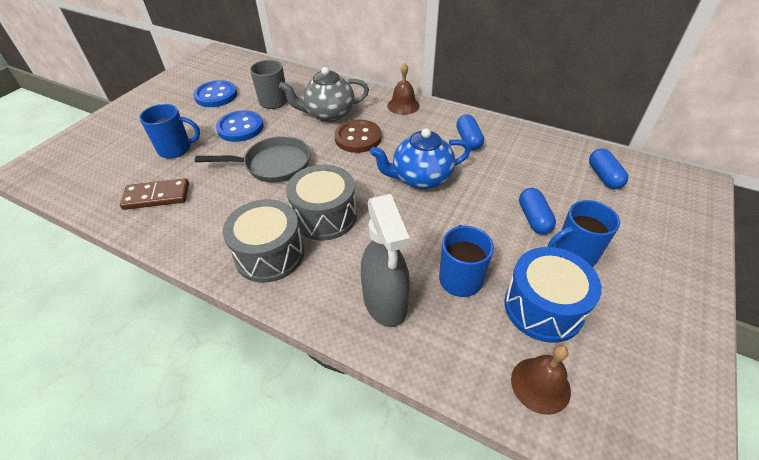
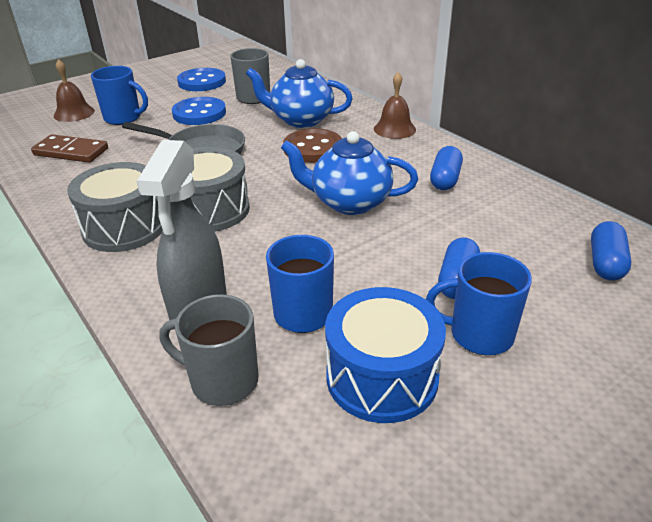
camera: 25 degrees right, 10 degrees down
grey teapot [279,67,369,122] -> blue teapot [246,59,353,128]
brown bell [511,345,571,415] -> brown bell moved to [54,59,95,122]
none -> grey mug [160,294,259,406]

